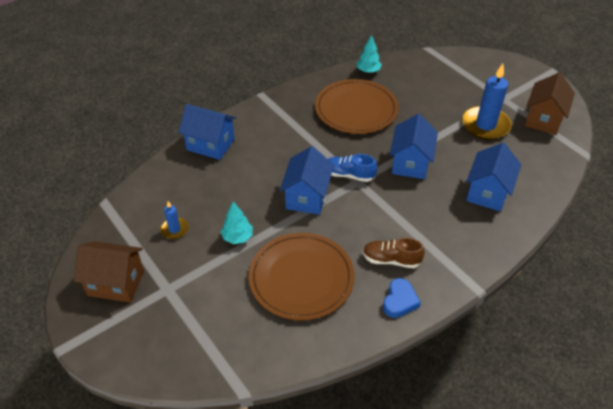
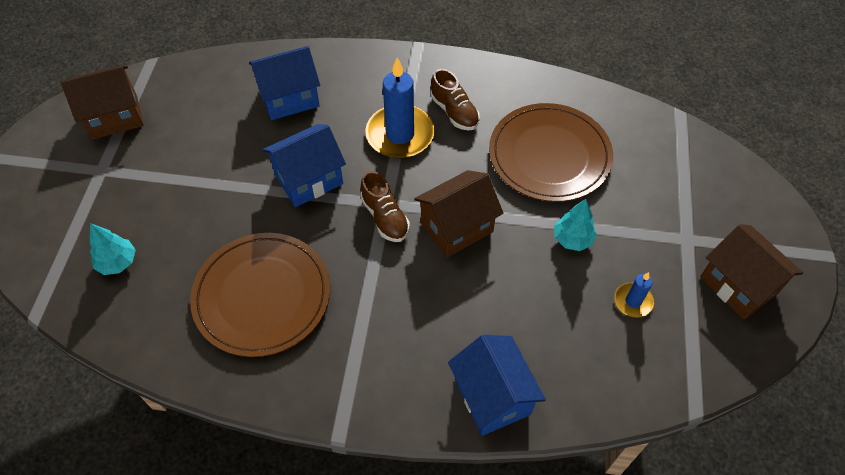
camera: 135 degrees left, 10 degrees up
blue house [280,146,334,215] -> brown house [414,170,503,258]
blue shoe [328,154,377,182] -> brown shoe [360,171,410,242]
turquoise tree [357,35,382,73] -> turquoise tree moved to [89,223,136,275]
blue heart [383,278,421,318] -> none
blue candle [462,64,512,140] -> blue candle moved to [365,58,435,159]

